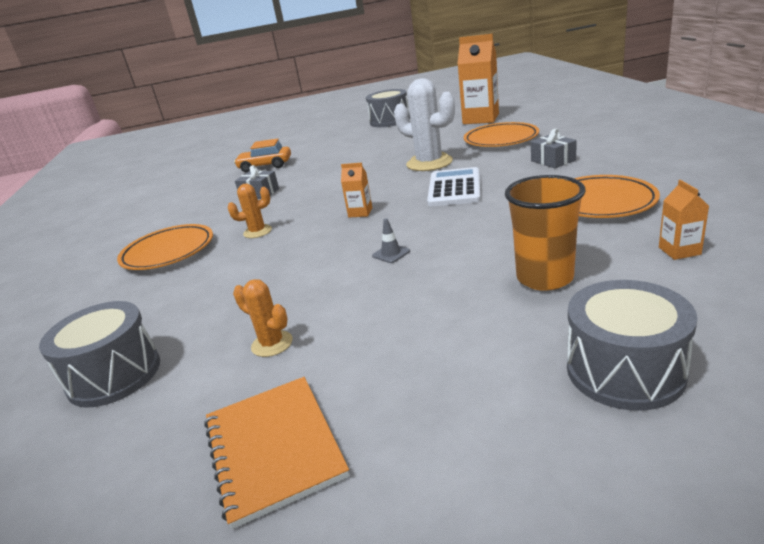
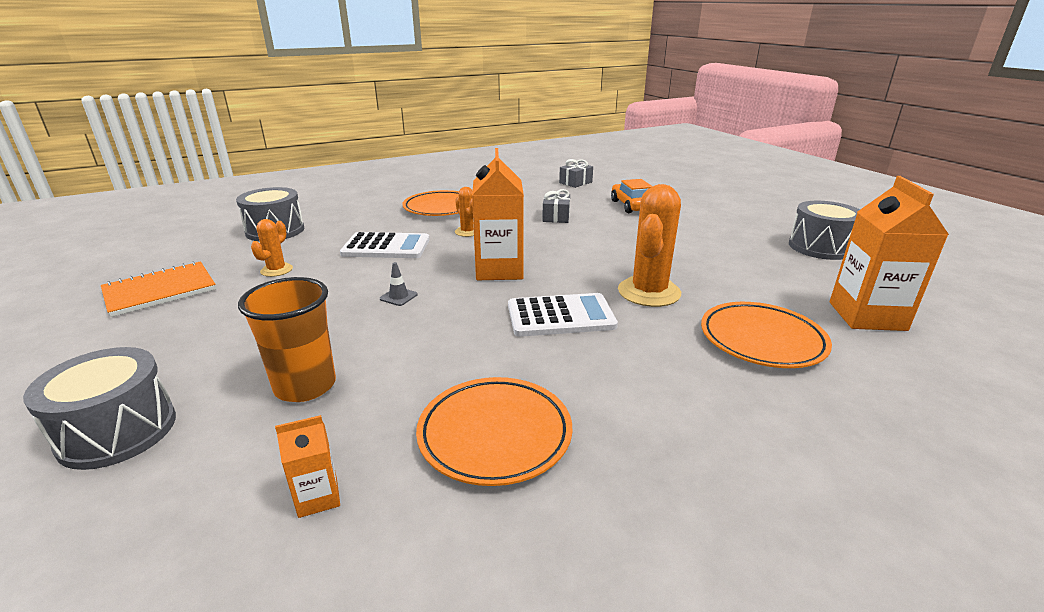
camera: 70 degrees right, 0 degrees up
orange carton [341,163,372,217] -> orange carton [472,148,524,280], size x2.12
white cactus [394,78,455,171] -> orange cactus [618,184,681,307]
grey gift [531,129,577,168] -> grey gift moved to [559,159,593,188]
none -> white calculator [340,232,430,258]

